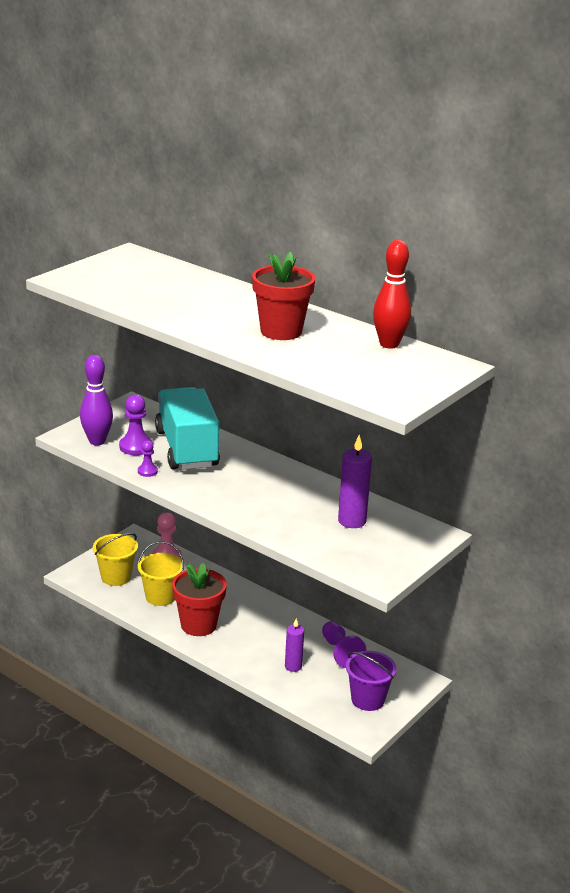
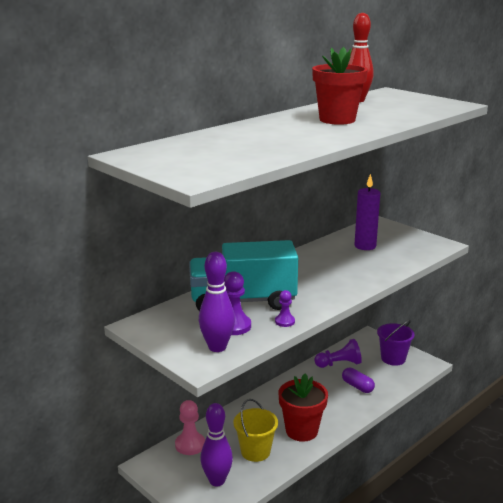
camera: 80 degrees left, 5 degrees down
yellow bucket [93,533,138,586] -> purple bowling pin [201,403,233,486]
purple candle [285,618,304,672] -> purple capsule [342,368,375,393]

